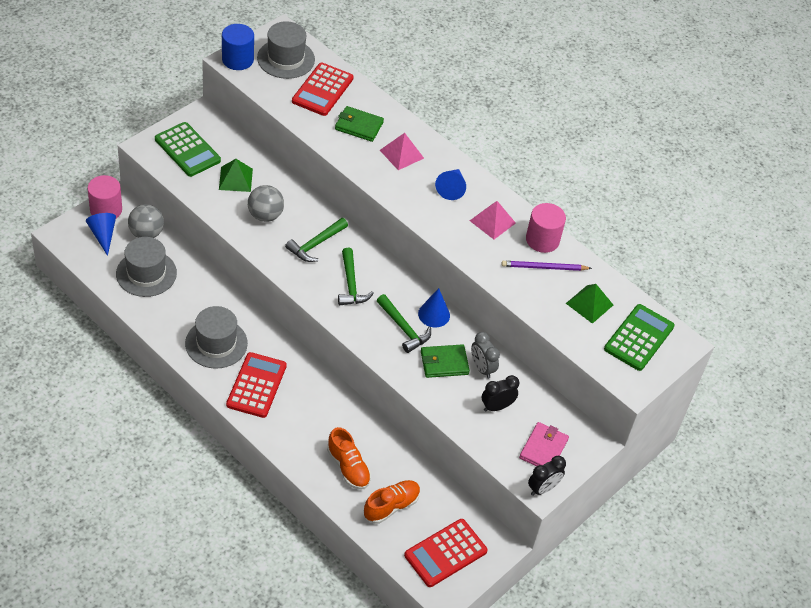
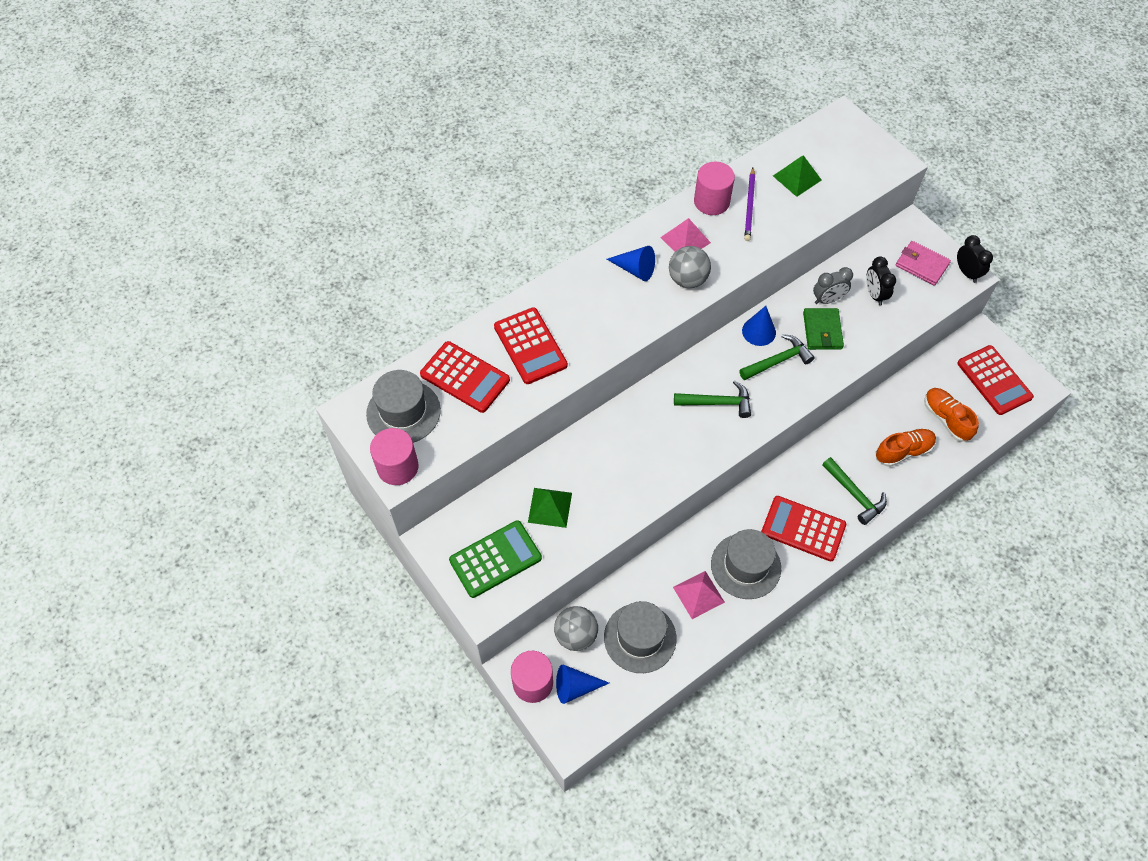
camera: 75 degrees left, 10 degrees up
blue cylinder [222,24,254,70] -> pink cylinder [370,428,419,485]
grey ball [248,185,284,222] -> grey ball moved to [669,246,711,288]
green hammer [285,218,348,262] -> green hammer moved to [822,457,887,525]
green wallet [335,106,384,142] -> red calculator [494,307,568,384]
pink pyramid [380,133,424,170] -> pink pyramid moved to [673,571,725,619]
green calculator [604,304,675,371] -> none

